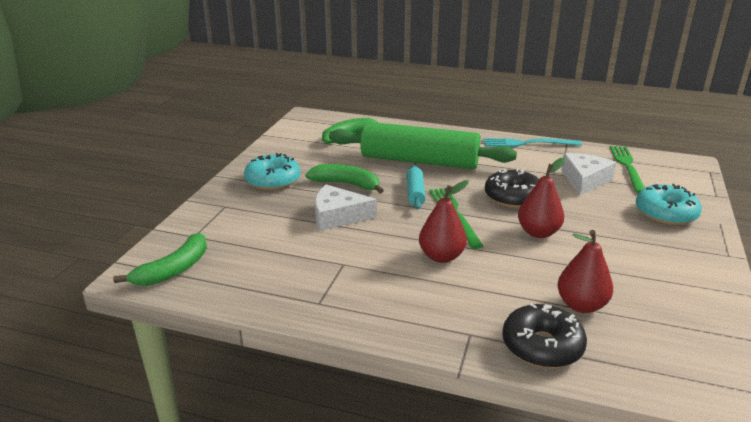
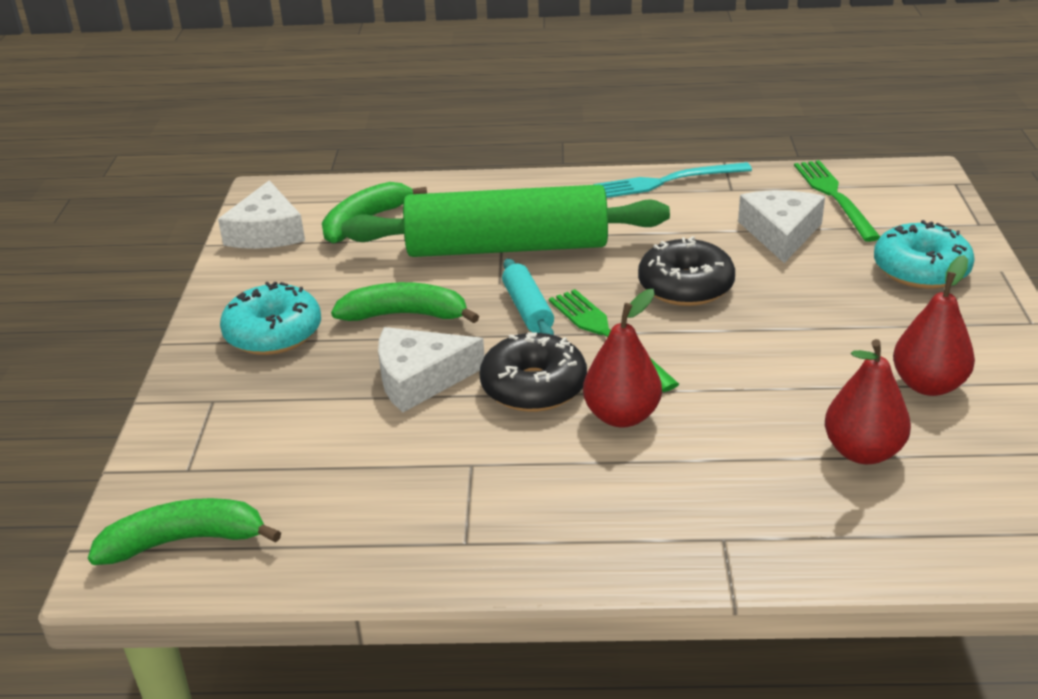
camera: 15 degrees left, 5 degrees up
green banana [113,233,207,286] -> green banana turned 120 degrees counterclockwise [88,498,281,565]
black donut [502,303,587,368] -> black donut moved to [480,332,587,412]
red pear [518,158,565,238] -> red pear moved to [893,255,975,396]
none -> white cheese [218,180,305,249]

